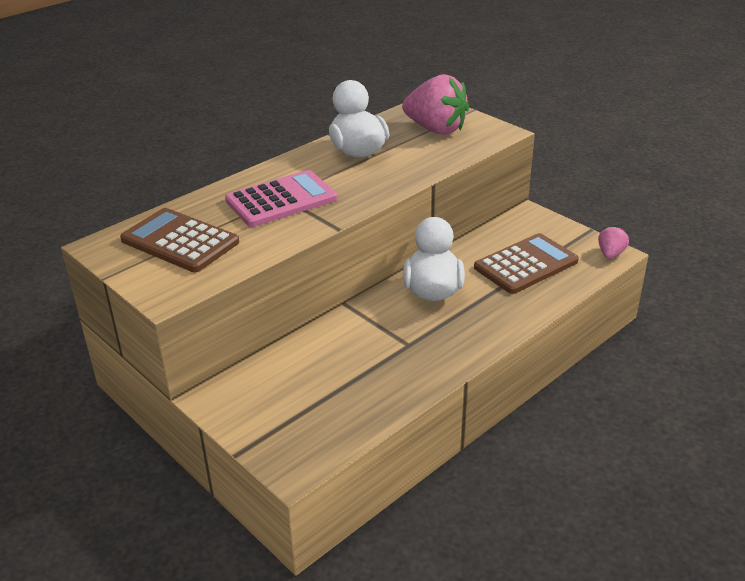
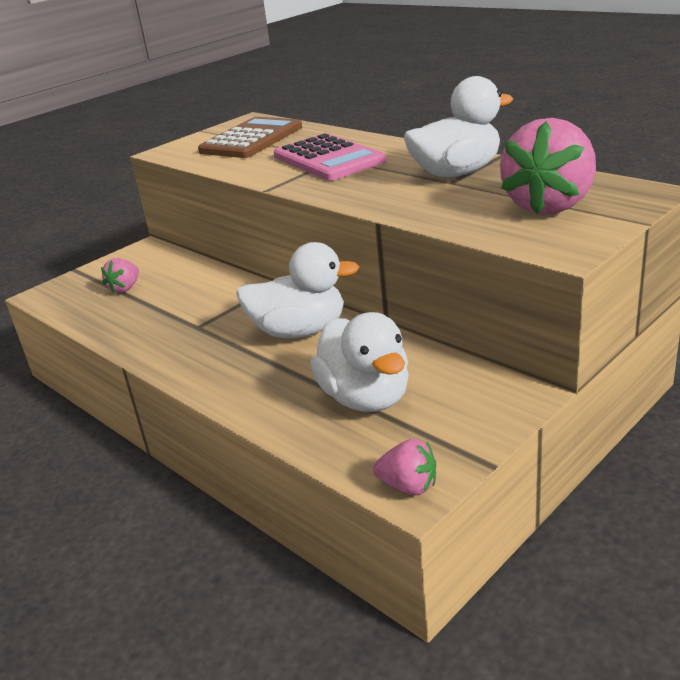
camera: 90 degrees right, 5 degrees down
brown calculator [474,233,579,294] -> white duck [310,312,409,412]
none -> pink strawberry [101,258,139,294]

